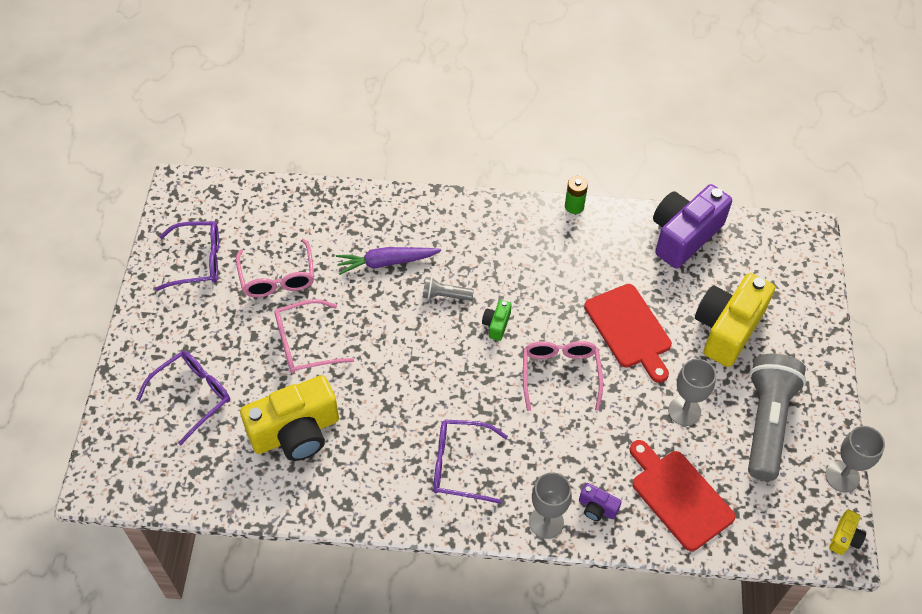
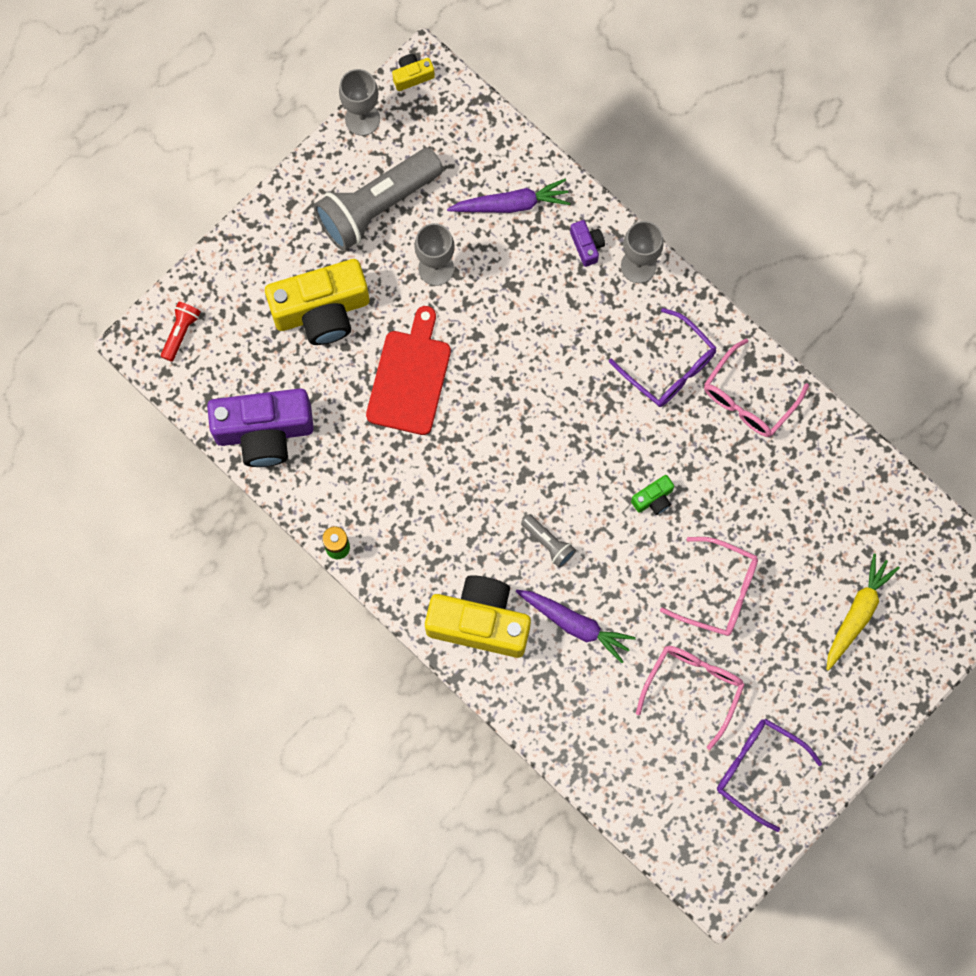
camera: 140 degrees left, 20 degrees up
purple glasses [136,351,230,445] -> yellow carrot [826,554,900,671]
yellow camera [240,375,339,461] -> yellow camera moved to [425,575,531,658]
green camera [482,300,512,341] -> green camera moved to [631,475,674,515]
pink glasses [523,341,603,411] -> pink glasses moved to [704,338,809,437]
red cutting board [630,440,735,551] -> purple carrot [447,179,570,213]
none -> red flashlight [161,302,201,362]

